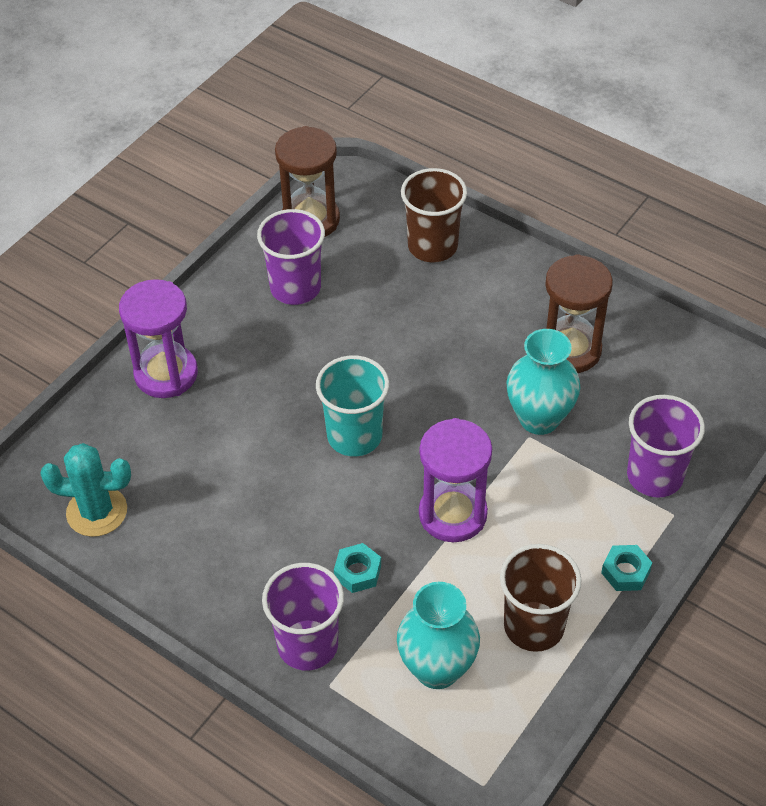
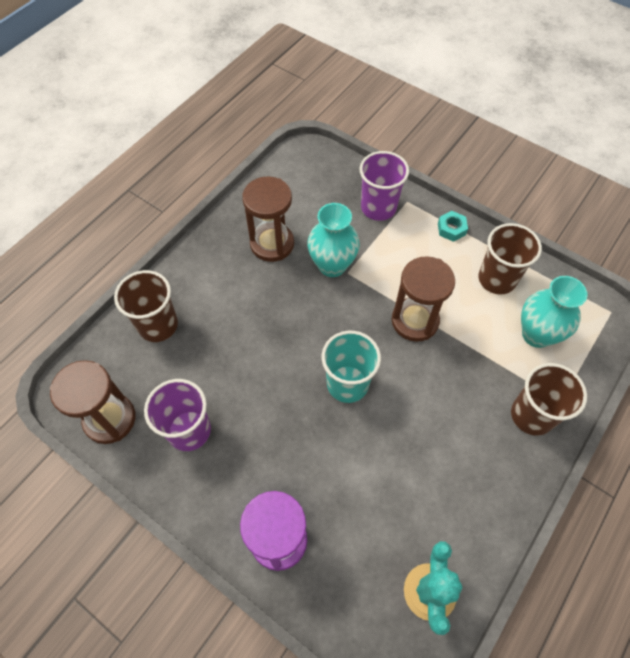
camera: 90 degrees left, 10 degrees up
purple cup [262,563,344,671] -> brown cup [511,363,587,436]
turquoise nut [334,543,381,593] -> none
purple hourglass [419,418,492,542] -> brown hourglass [392,256,455,342]

